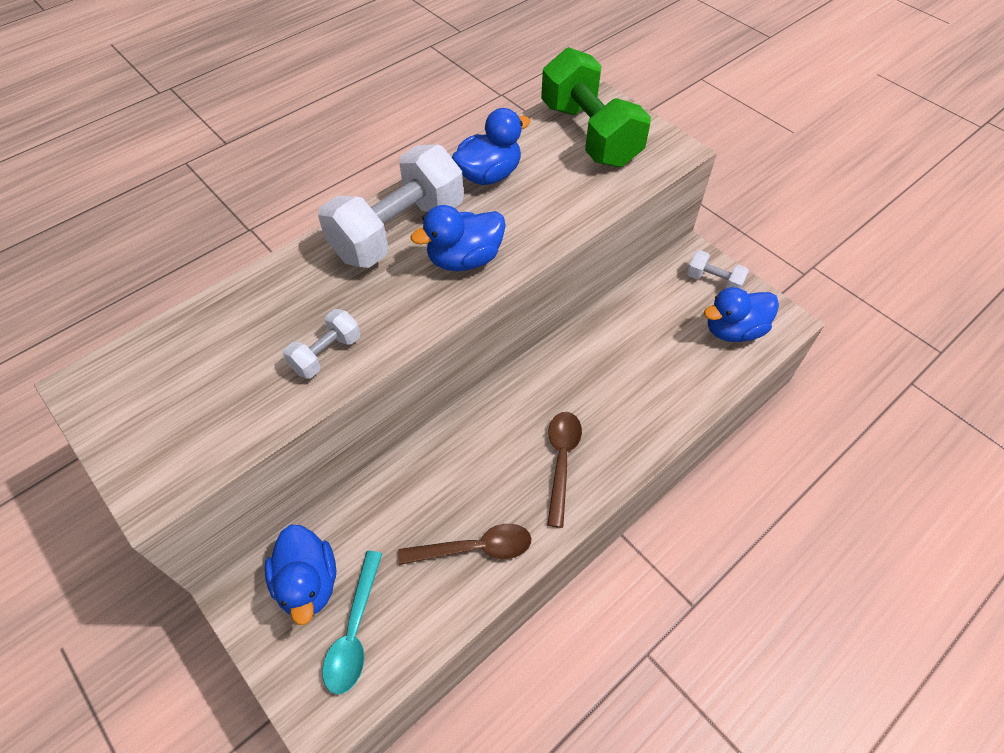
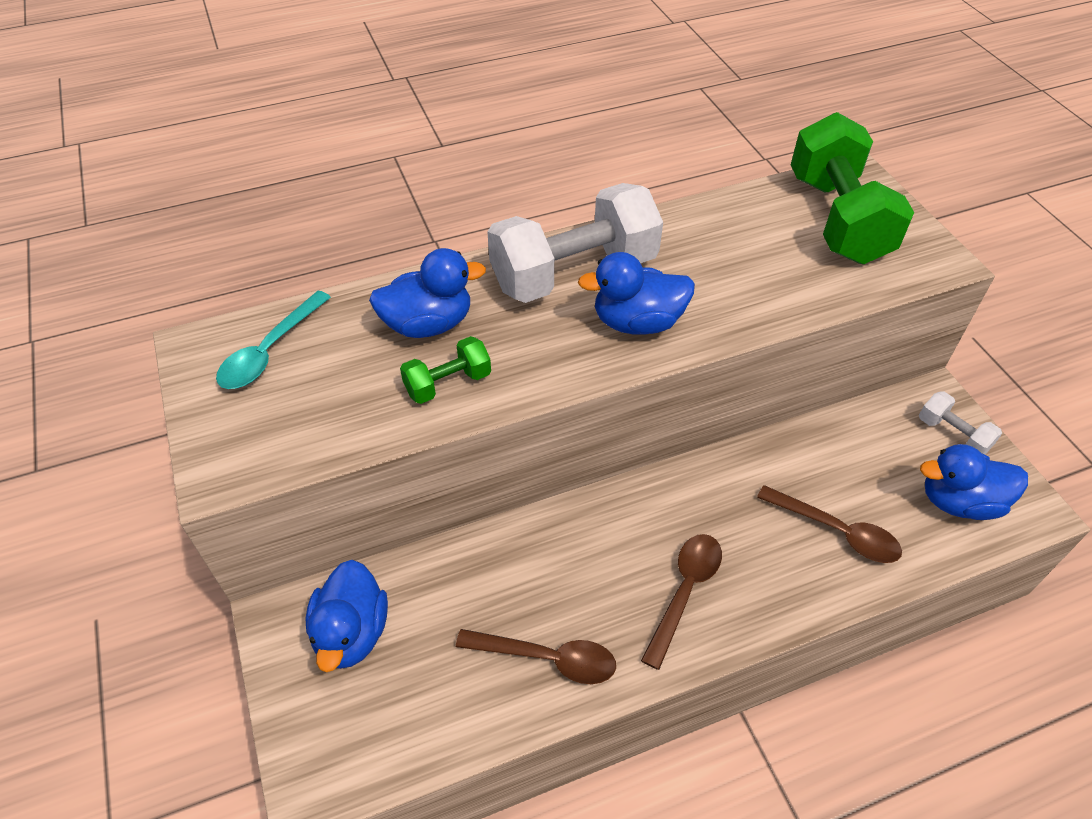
camera: 20 degrees right, 5 degrees down
white dumbbell [283,309,360,379] -> green dumbbell [400,336,491,404]
turquoise spoon [322,551,382,694] -> turquoise spoon moved to [216,291,331,389]
blue duck [452,108,531,185] -> blue duck moved to [369,248,486,338]
none -> brown spoon [757,485,902,563]

